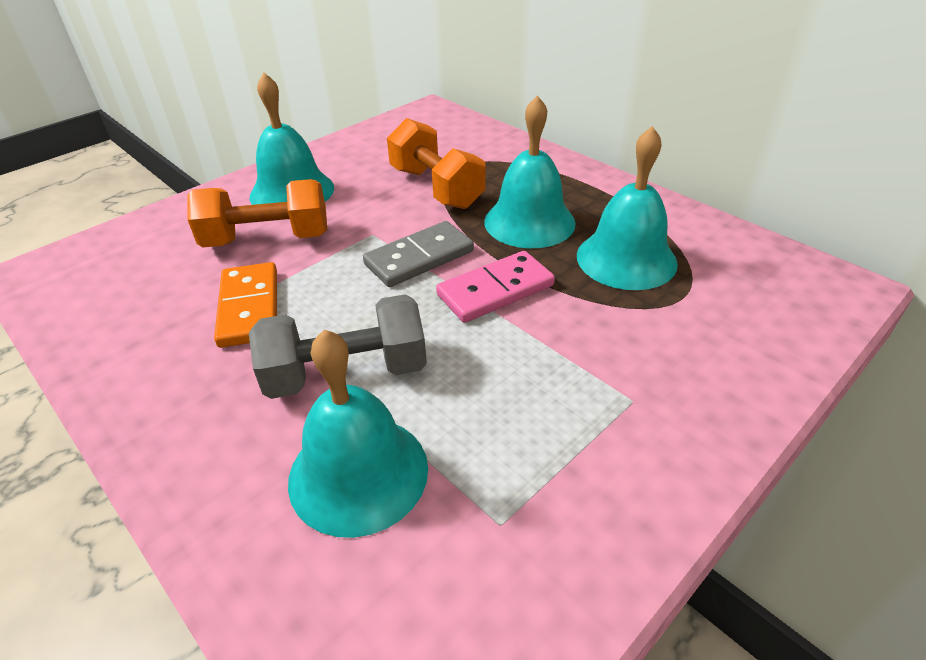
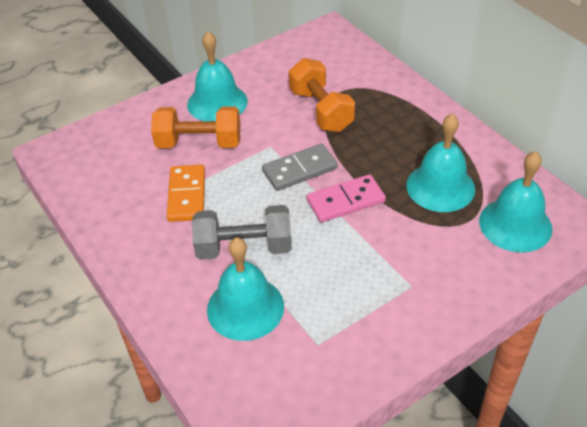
camera: 10 degrees right, 5 degrees up
turquoise bell [484,95,576,248] -> turquoise bell moved to [479,151,552,253]

